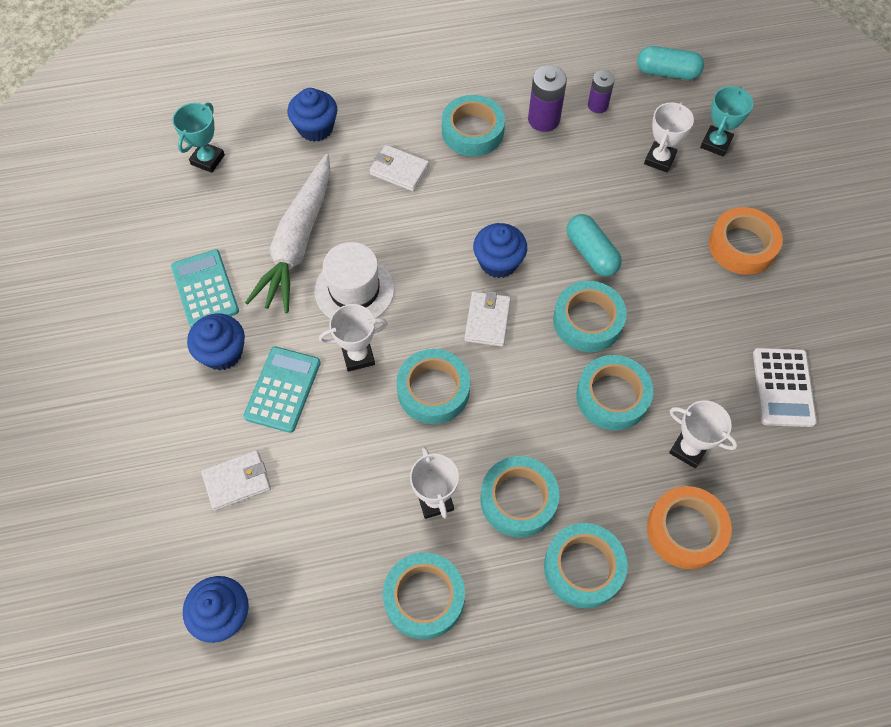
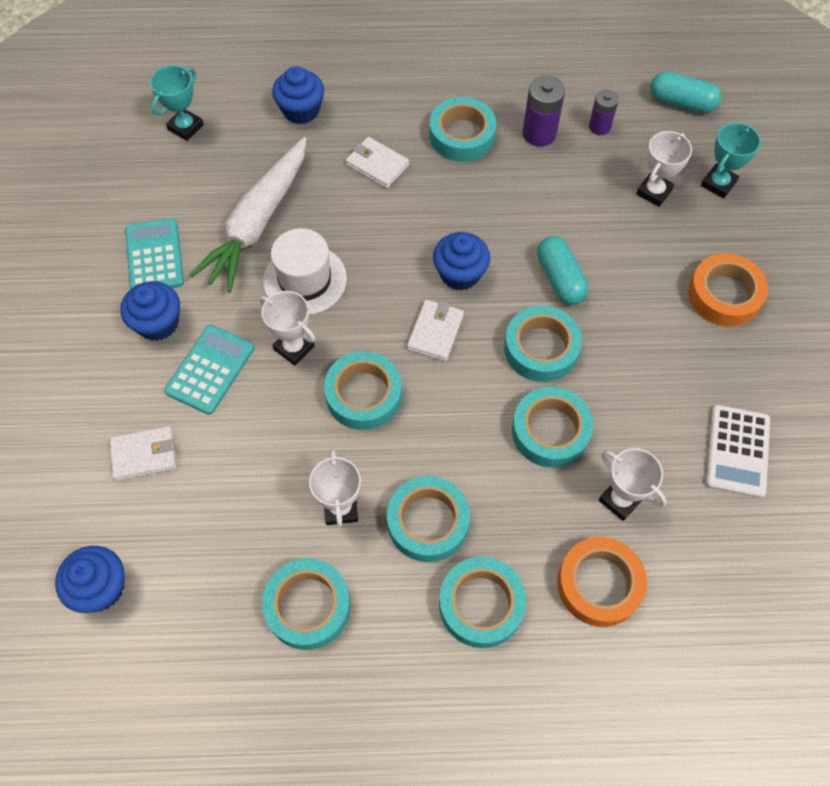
camera: 10 degrees right, 0 degrees up
white trophy [319,304,388,372] -> white trophy turned 45 degrees clockwise [260,291,315,366]

